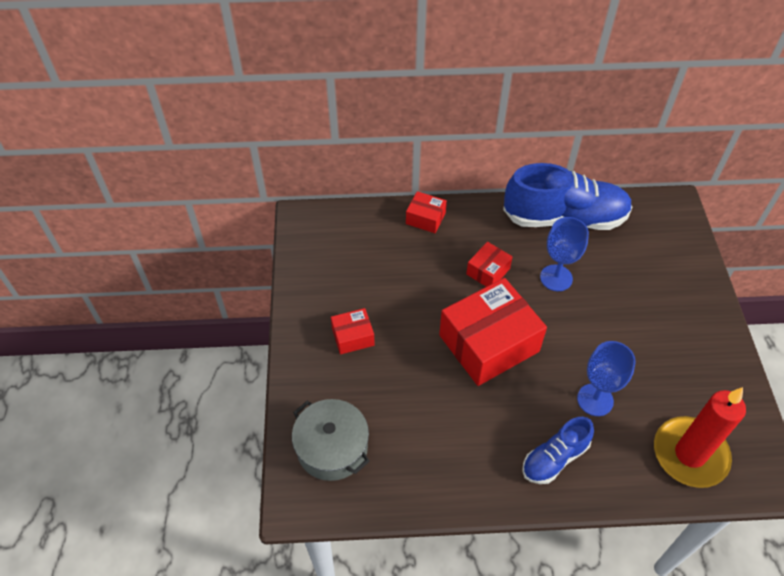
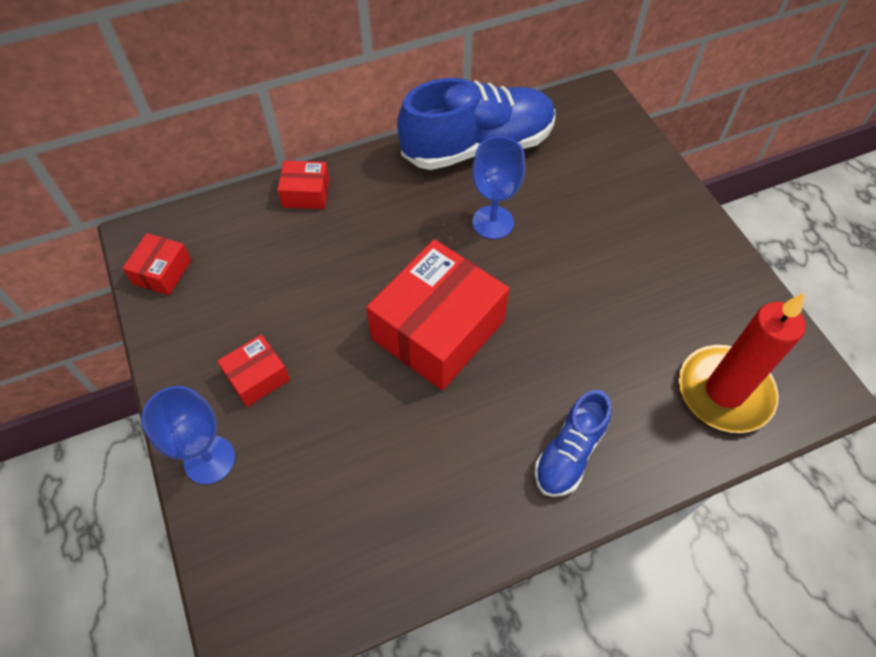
camera: 20 degrees left, 5 degrees up
grey pot [292,399,369,481] -> none
red box [466,242,513,287] -> red box moved to [122,233,191,295]
blue goblet [577,341,636,416] -> blue goblet moved to [141,386,235,485]

